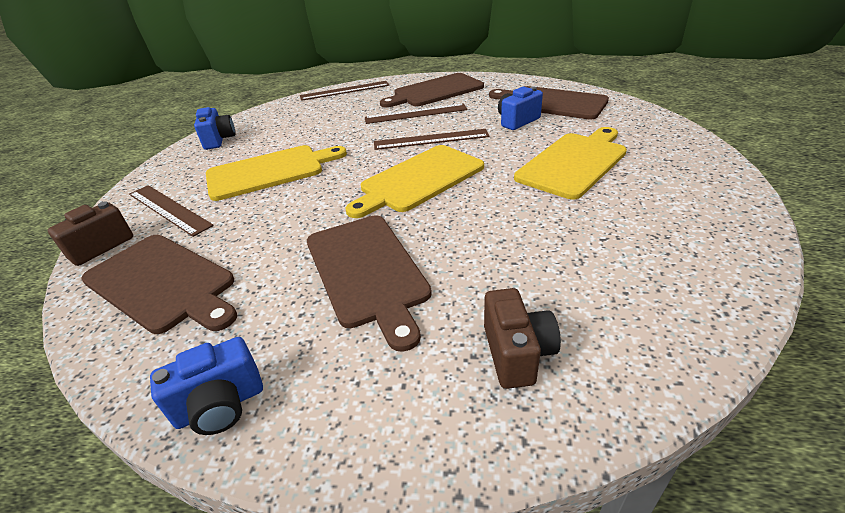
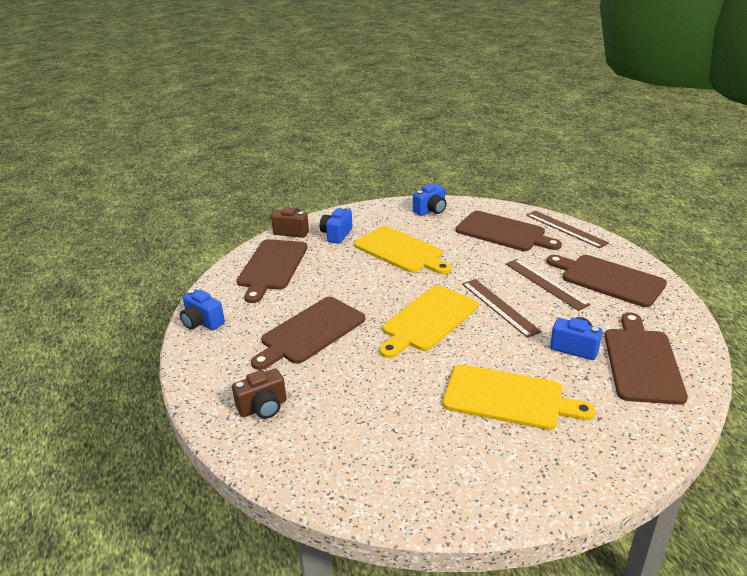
camera: 65 degrees right, 5 degrees down
brown ruler [129,185,214,237] -> blue camera [320,206,353,244]
yellow cutting board [346,145,484,218] -> yellow cutting board turned 75 degrees counterclockwise [379,285,479,358]
none -> brown cutting board [456,211,562,251]

